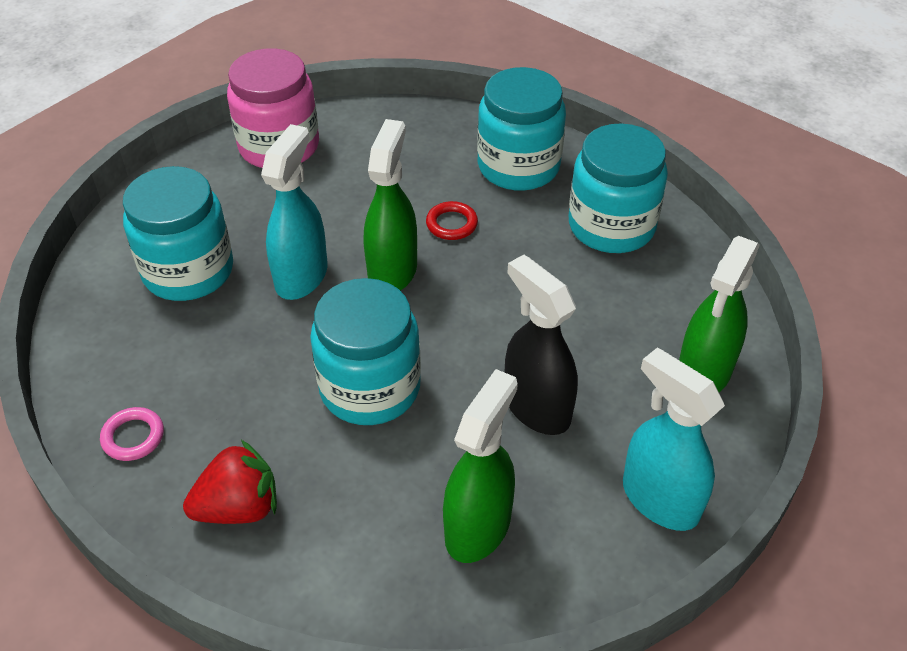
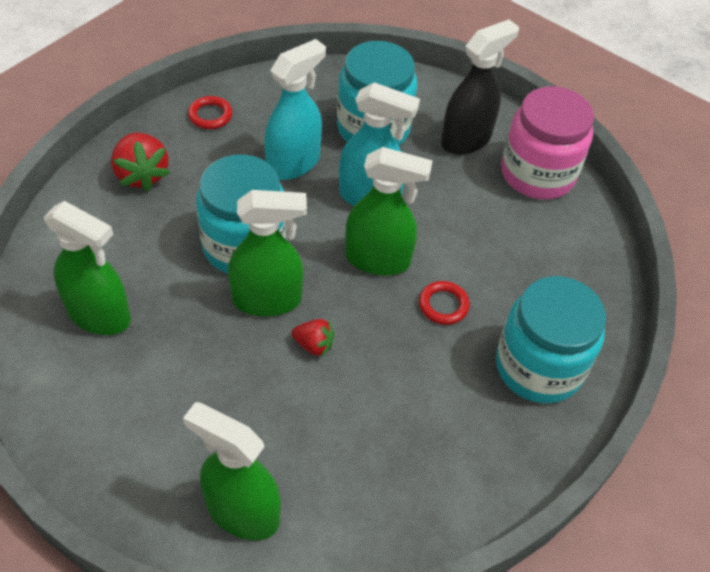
camera: 85 degrees right, 5 degrees up
pink ring [100,407,164,461] -> red ring [188,96,232,129]
black spray bottle [505,255,578,435] -> black spray bottle moved to [441,19,519,155]
turquoise jar [568,123,668,253] -> none
turquoise spray bottle [623,348,725,531] -> turquoise spray bottle moved to [264,39,326,180]
none -> green spray bottle [228,190,307,317]
none -> red strawberry [291,319,334,358]

